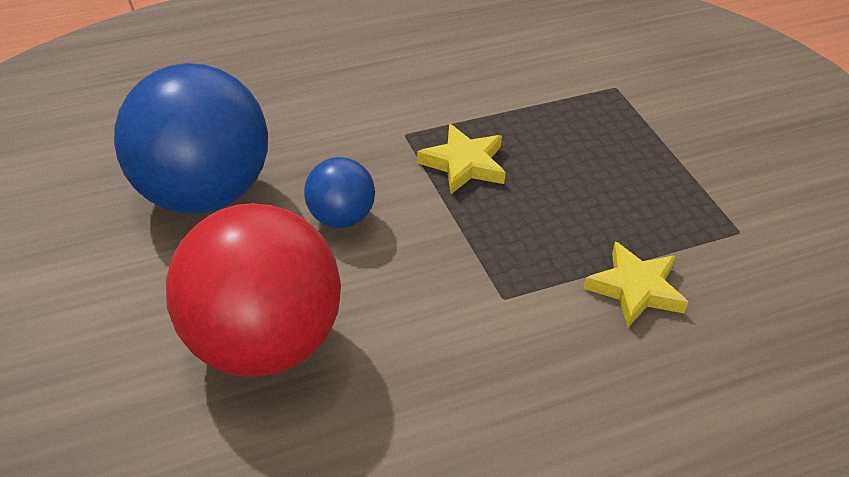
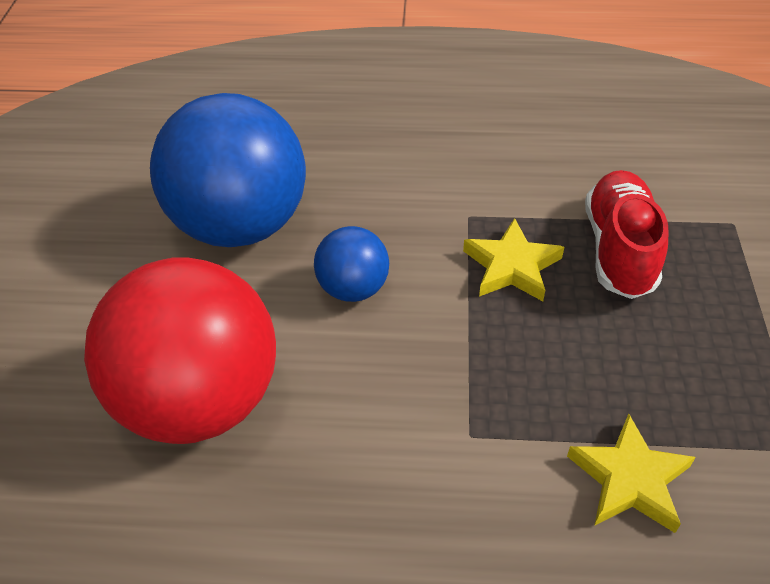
camera: 30 degrees right, 5 degrees up
none -> red shoe [585,170,669,299]

